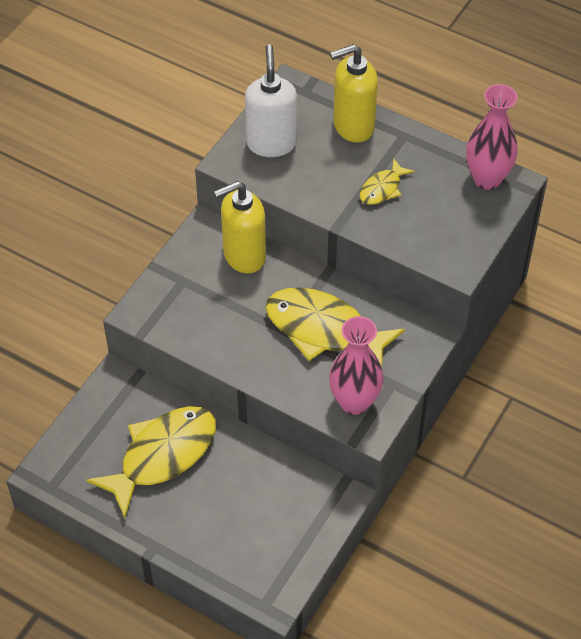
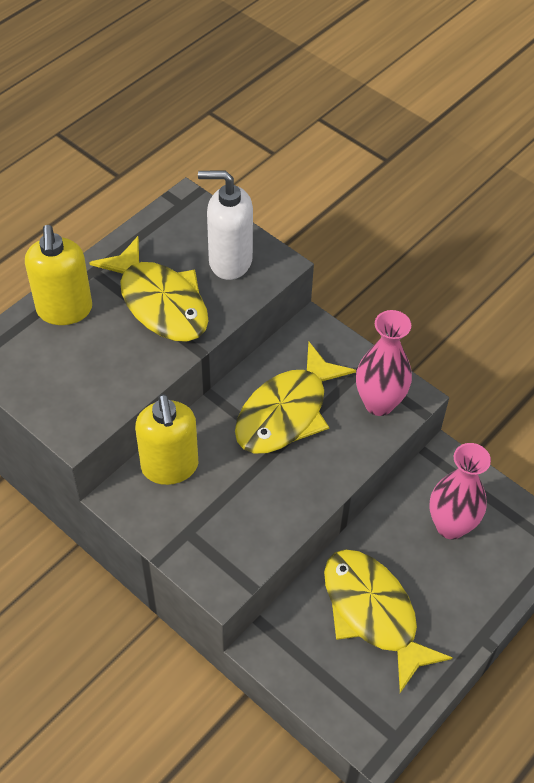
camera: 80 degrees left, 0 degrees up
white soap dispenser [245,44,297,157] -> white soap dispenser moved to [198,171,253,280]
yellow fish [360,159,415,205] -> yellow fish [89,236,209,342], size x2.07
pink vase [466,84,518,190] -> pink vase moved to [429,443,491,540]

